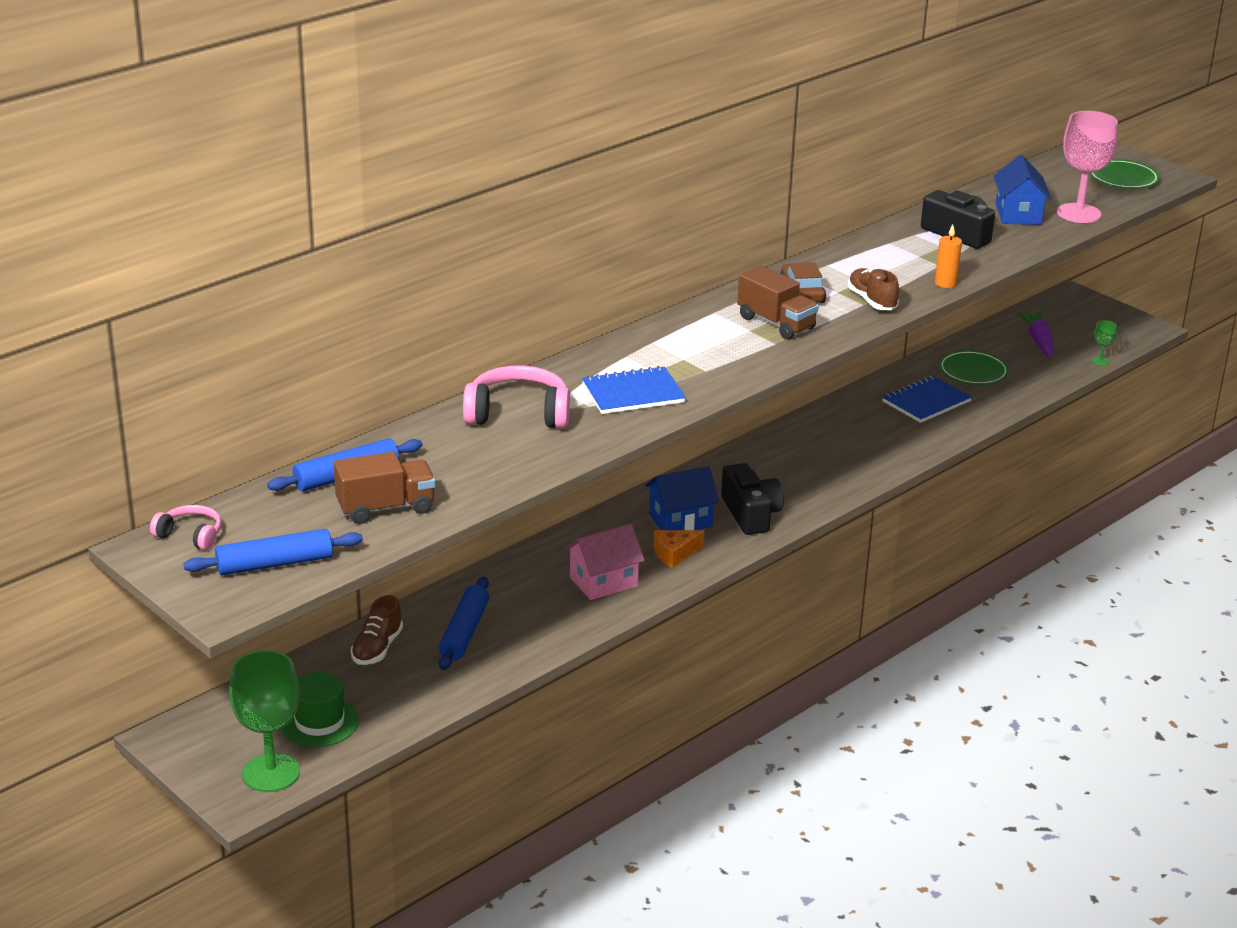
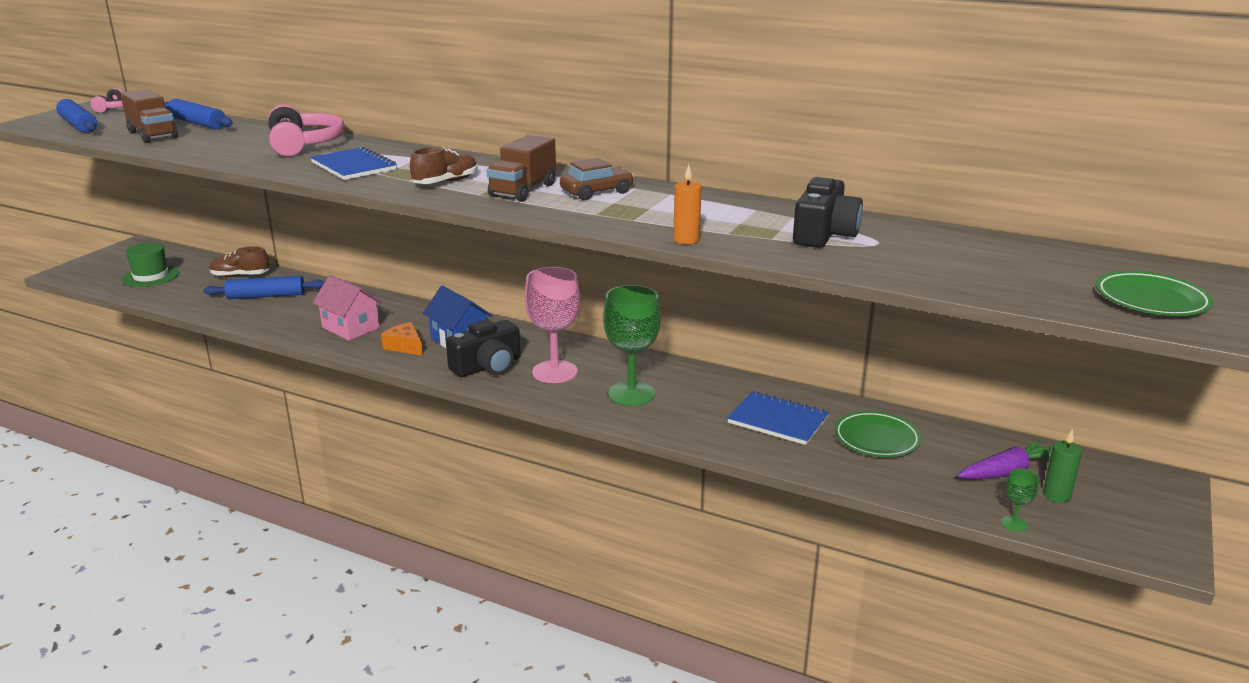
camera: 70 degrees right, 5 degrees down
green goblet [229,650,300,792] -> green goblet moved to [603,285,661,406]
brown shoe [848,268,899,310] -> brown shoe moved to [410,147,478,184]
blue house [994,155,1051,225] -> none
pink goblet [1057,111,1118,223] -> pink goblet moved to [525,267,580,383]
none -> green candle [1043,429,1082,503]

